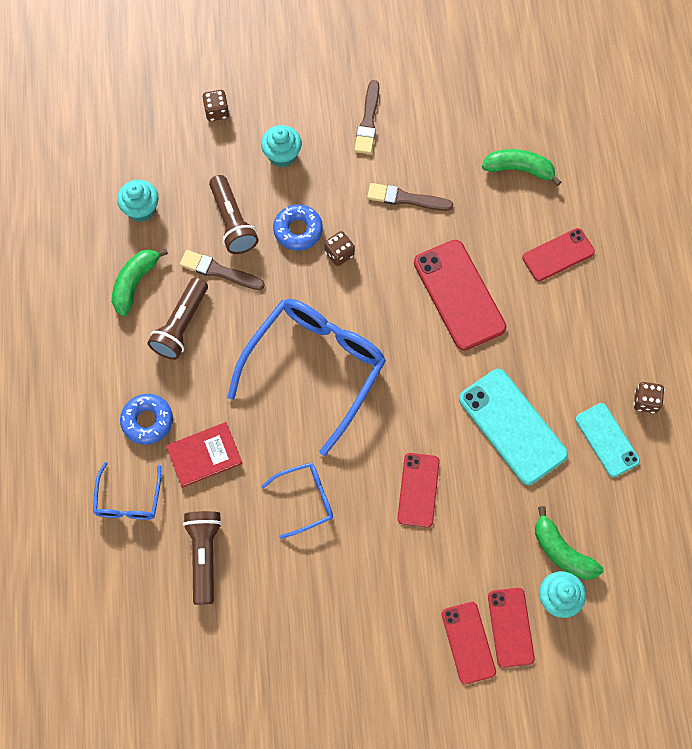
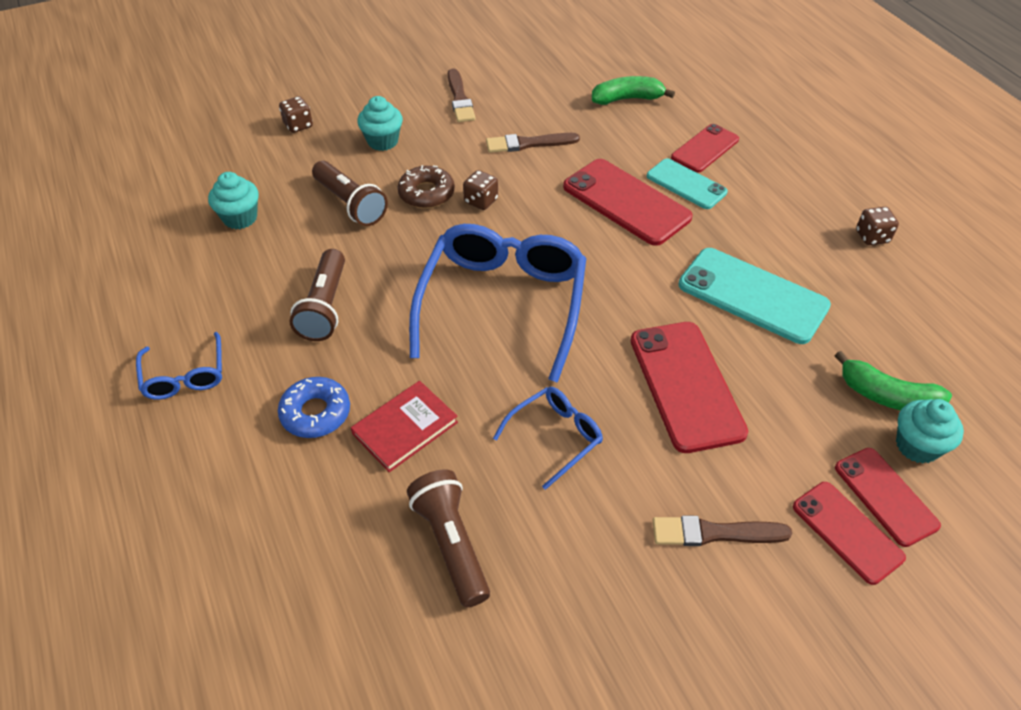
camera: 20 degrees left, 20 degrees down
blue glasses [93,462,161,520] -> blue glasses moved to [136,332,222,400]
green banana [112,249,168,316] -> none
brown brush [180,250,265,290] -> brown brush moved to [653,516,792,546]
blue donut [273,204,323,251] -> brown donut [398,165,455,208]
red phone [397,453,440,528] -> red phone [630,322,748,453], size x1.61
turquoise phone [575,403,640,477] -> turquoise phone moved to [647,158,728,209]

